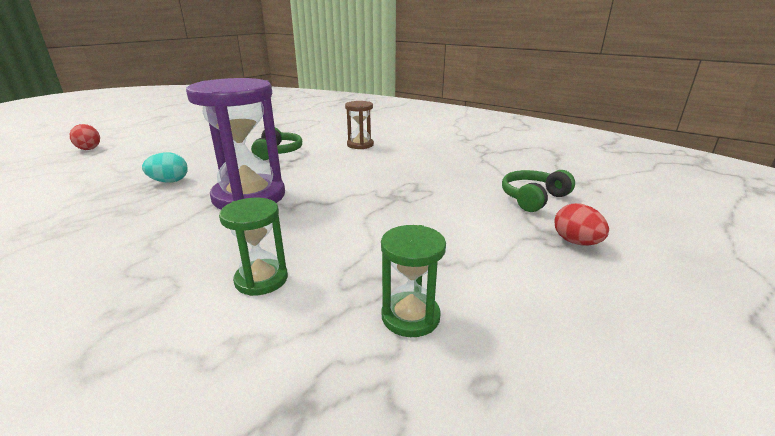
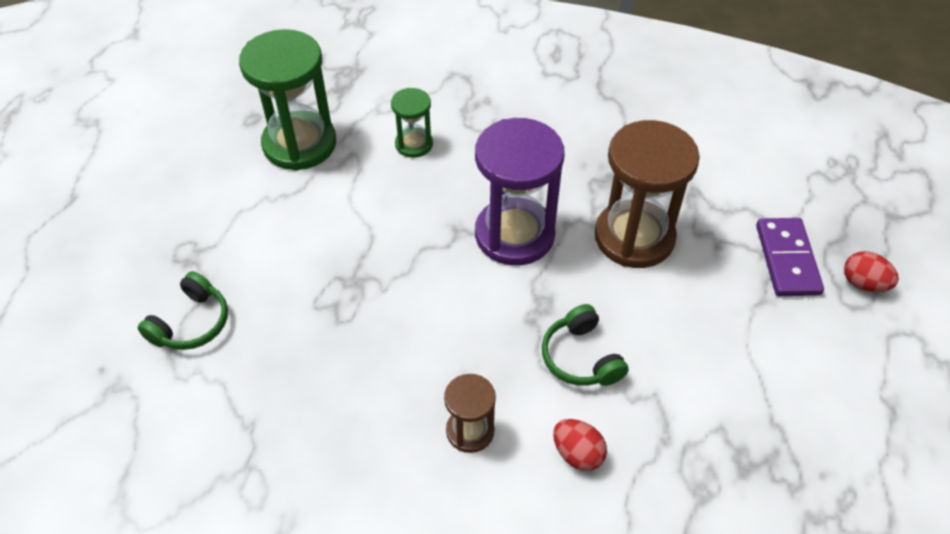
camera: 160 degrees right, 25 degrees up
turquoise egg [142,152,188,183] -> brown hourglass [595,120,700,268]
green hourglass [381,225,446,337] -> green hourglass [239,29,336,171], size x1.95
red egg [554,203,609,246] -> red egg moved to [553,419,607,471]
none -> purple domino [756,218,824,296]

